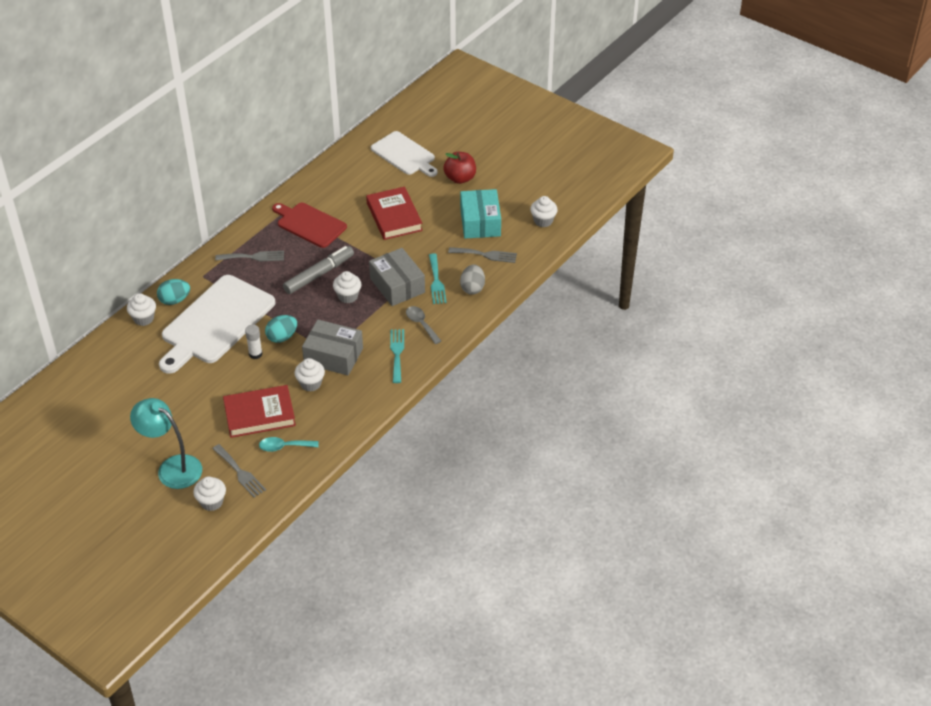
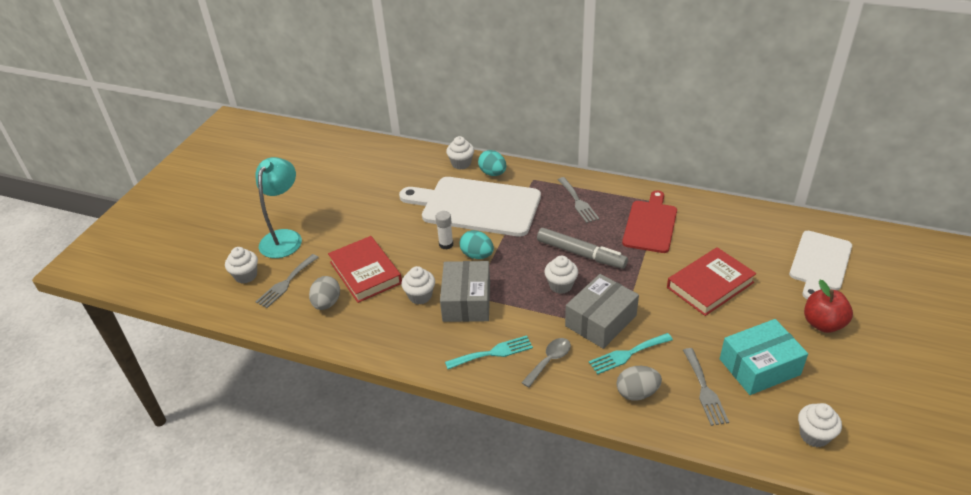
camera: 75 degrees right, 5 degrees down
turquoise spoon [259,437,319,452] -> grey egg [309,276,340,310]

